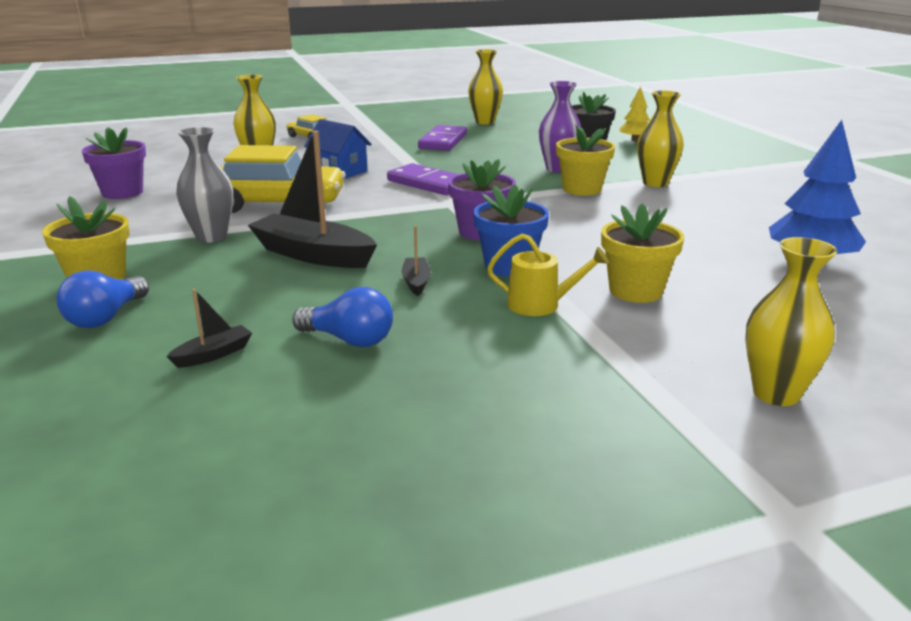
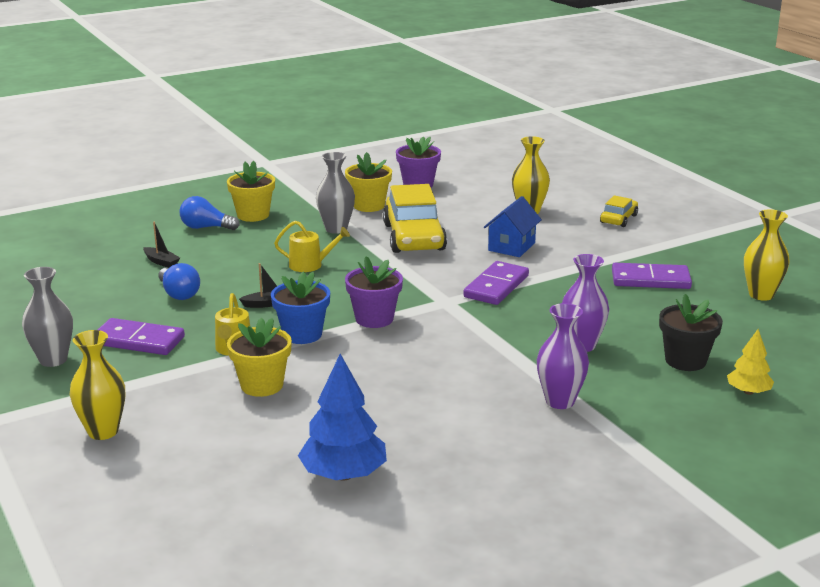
camera: 80 degrees right, 0 degrees up
black boat [248,131,377,268] -> yellow watering can [274,221,350,272]
blue light bulb [292,287,393,347] -> blue light bulb turned 45 degrees counterclockwise [159,263,200,300]
yellow flower pot [556,124,615,196] -> yellow flower pot moved to [345,152,392,212]
yellow vase [637,90,684,187] -> purple vase [537,303,589,409]
none -> grey vase [22,267,73,367]
none -> purple domino [98,318,185,355]

